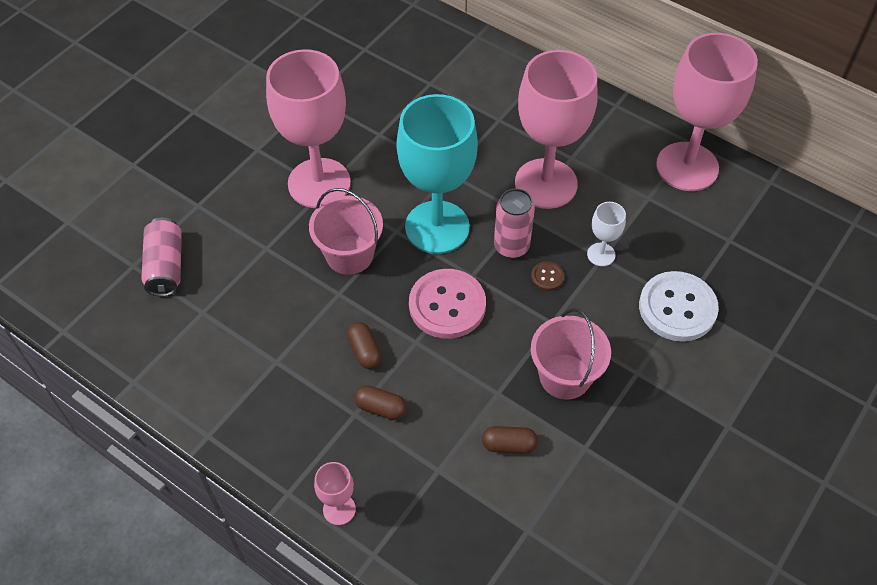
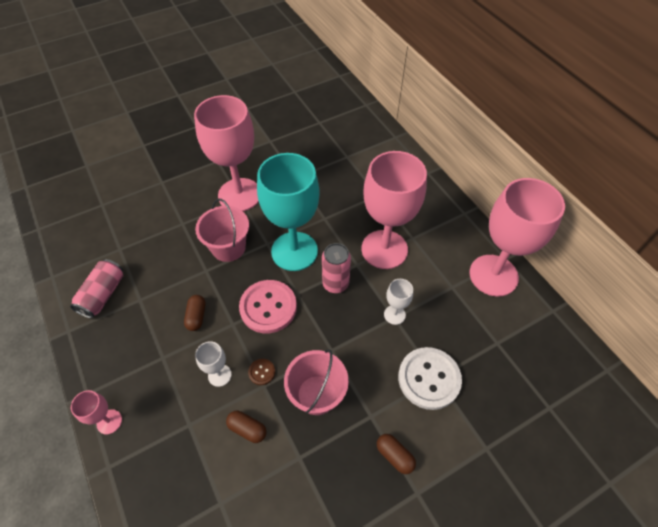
camera: 25 degrees right, 0 degrees up
pink can [141,218,182,296] -> pink can moved to [70,259,124,319]
brown capsule [354,385,407,420] -> brown capsule moved to [377,434,416,474]
brown button [531,262,564,291] -> brown button moved to [248,359,275,385]
none -> white goblet [195,341,232,387]

